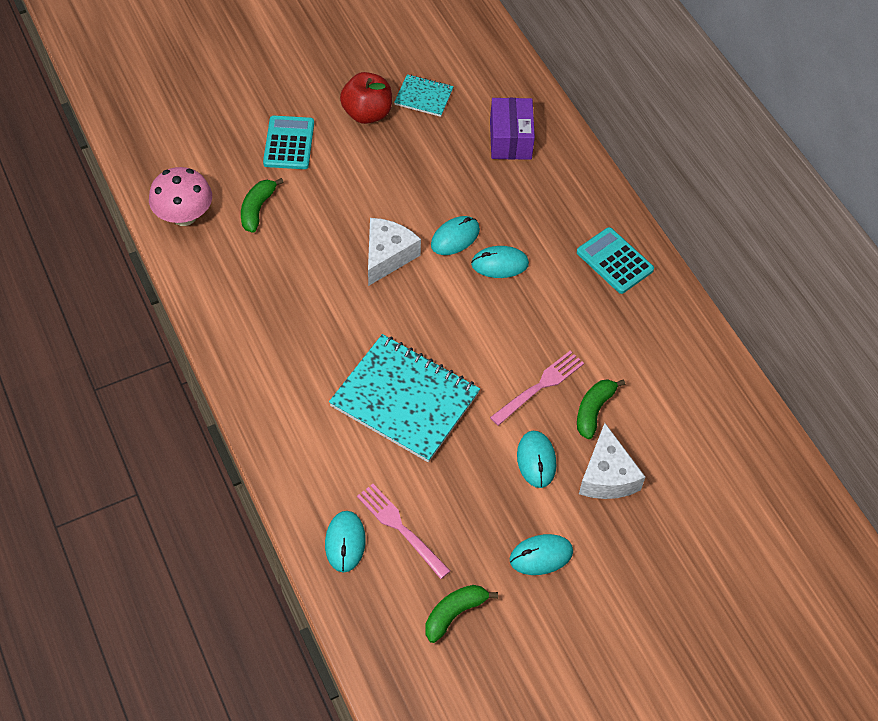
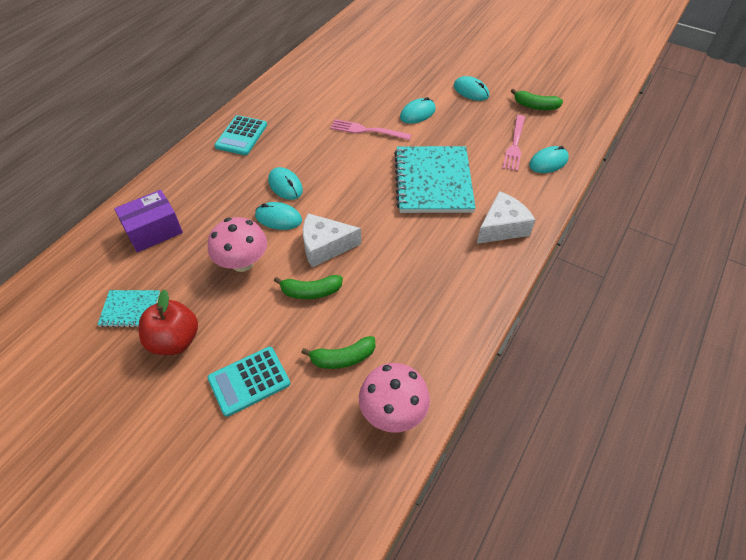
camera: 120 degrees left, 5 degrees down
turquoise notebook [394,74,454,117] -> turquoise notebook turned 75 degrees counterclockwise [97,290,160,328]
green banana [577,379,625,439] -> green banana moved to [274,275,343,299]
white cheese [579,423,645,499] -> white cheese moved to [477,191,535,244]
none -> pink mushroom [208,217,267,272]

